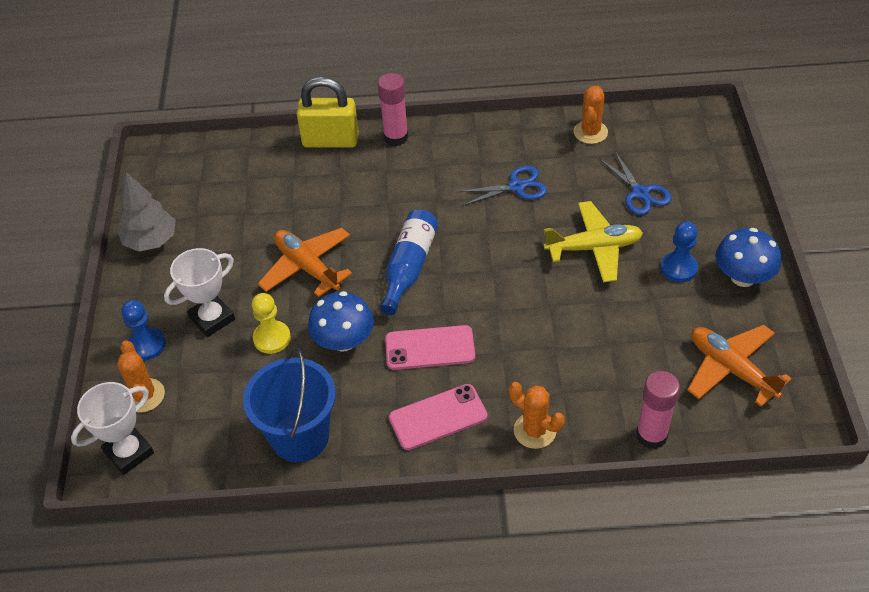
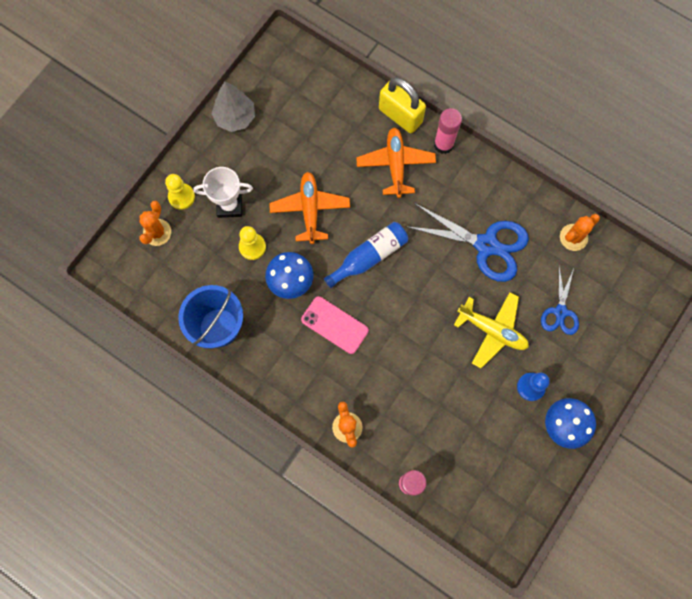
camera: 35 degrees right, 25 degrees up
white trophy [71,382,154,475] -> none
blue pawn [121,300,166,360] -> yellow pawn [165,174,195,210]
pink phone [389,384,488,450] -> none
blue scissors [457,165,547,206] -> blue scissors [405,204,529,282], size x1.72
orange plane [687,325,792,407] -> orange plane moved to [356,128,436,198]

